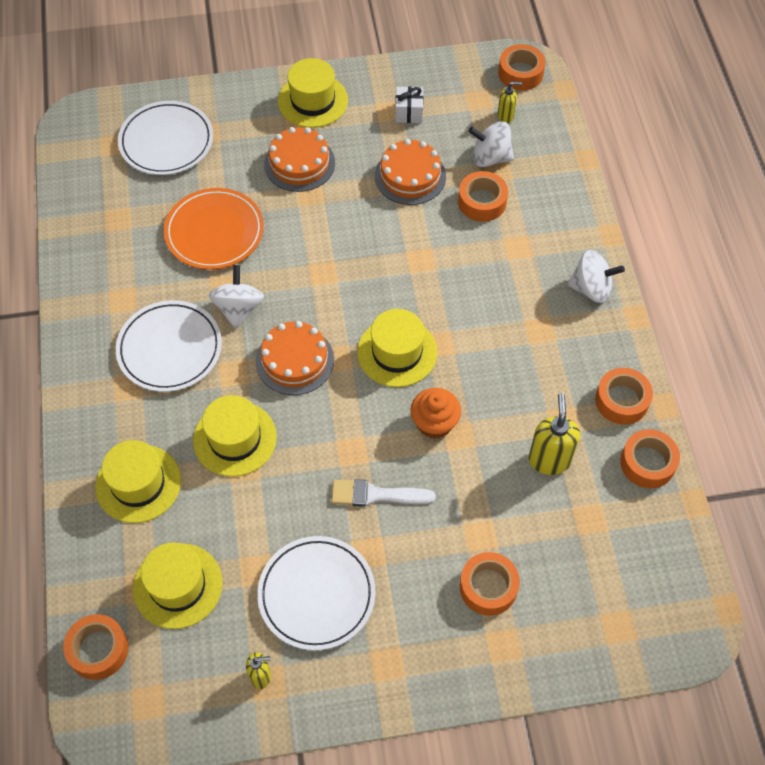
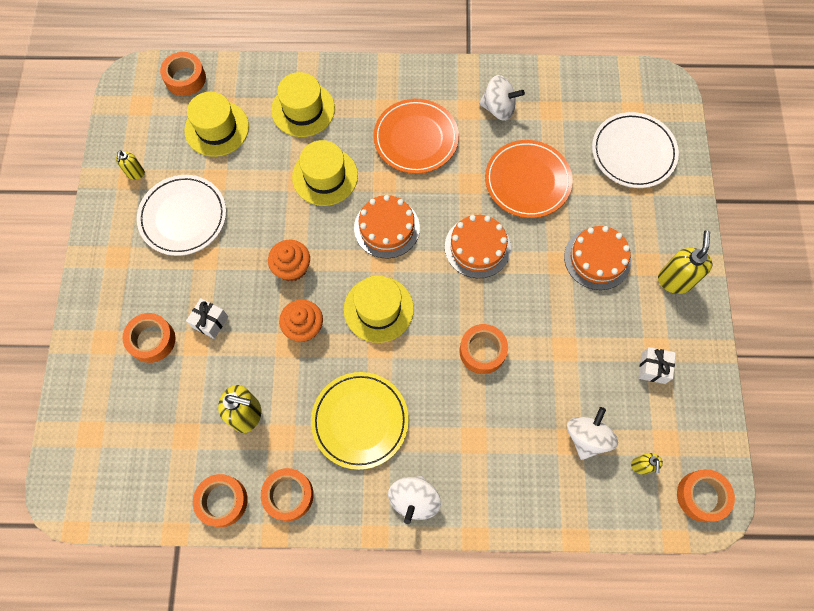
camera: 100 degrees right, 10 degrees up
white plate [116,300,222,392] -> orange plate [373,99,459,174]
white spinning top [208,265,264,329] -> white spinning top moved to [479,75,525,121]
yellow hat [278,58,348,128] -> yellow soap dispenser [658,230,712,294]
white brush [331,479,436,507] -> none
orange cake [375,139,446,205] -> orange cake moved to [445,215,511,278]
orange tape [458,171,508,222] -> orange tape moved to [459,324,508,374]
none -> white gift [186,298,228,339]
none -> orange cupcake [268,240,310,281]
none -> yellow plate [311,372,409,470]

